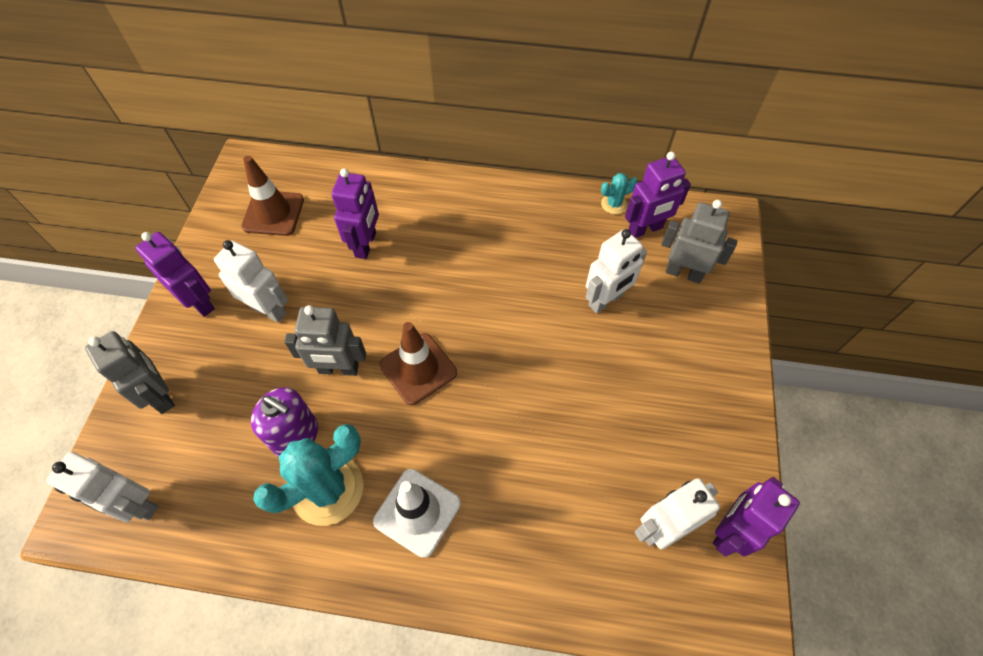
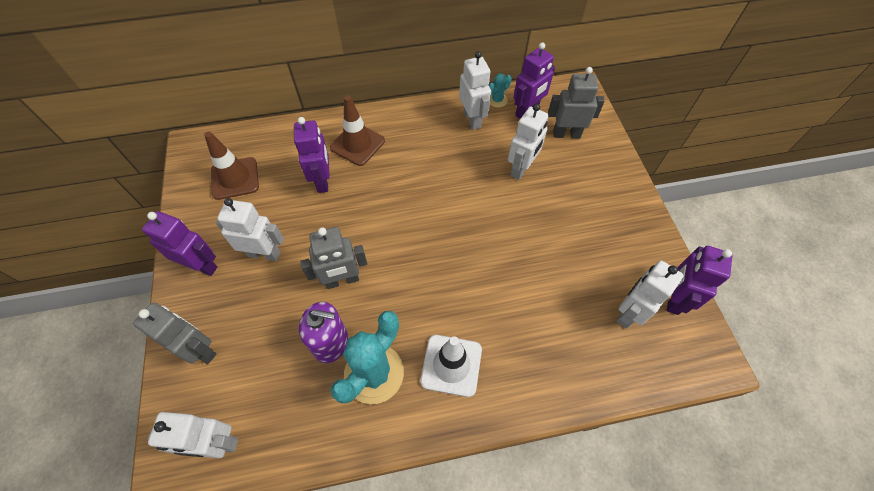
camera: 20 degrees left, 0 degrees up
brown traffic cone [379,322,457,405] -> brown traffic cone moved to [330,95,385,166]
none -> white robot [459,51,491,130]

